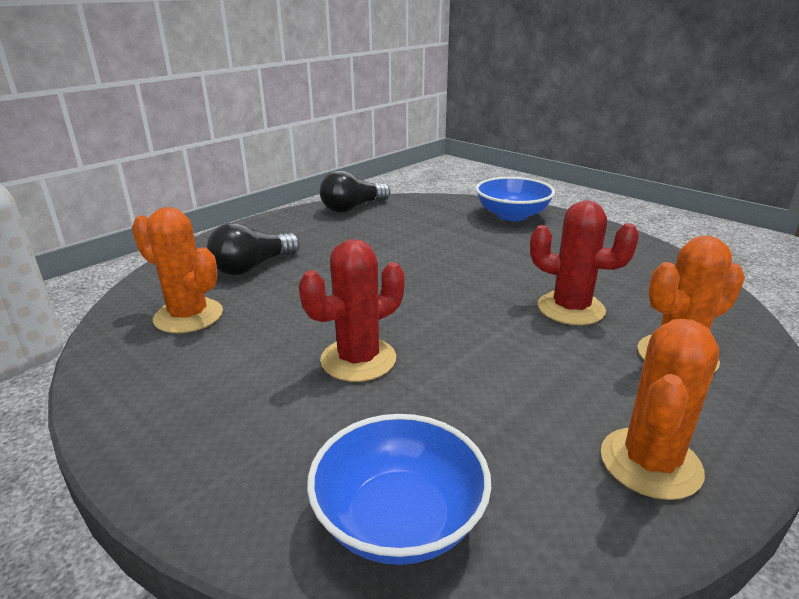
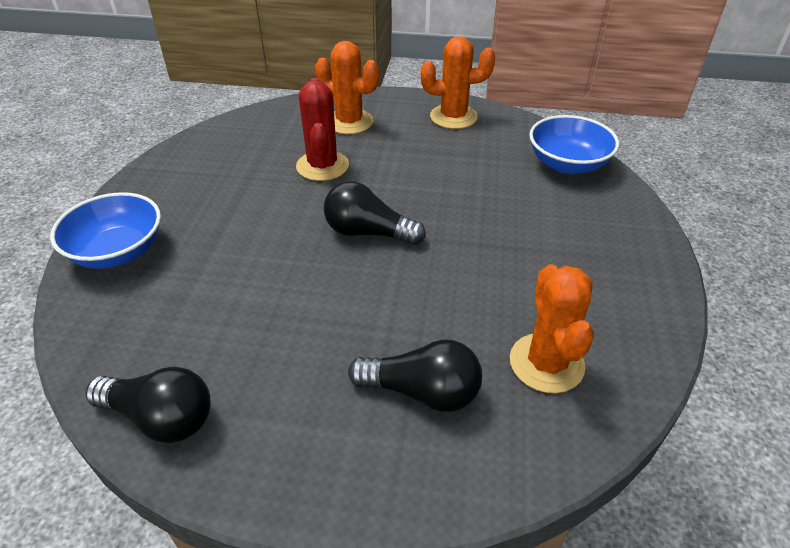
camera: 125 degrees left, 15 degrees up
red cactus [299,239,404,382] -> none
none -> black light bulb [324,181,426,245]

